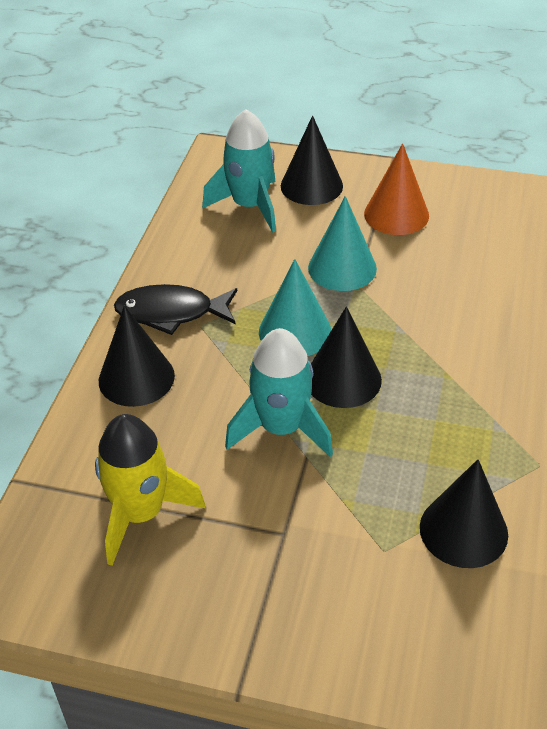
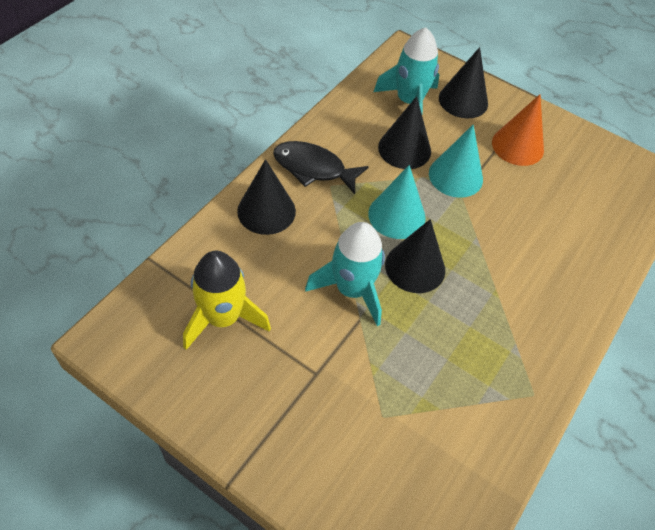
camera: 15 degrees right, 10 degrees up
black cone [420,459,508,568] -> black cone moved to [378,96,431,169]

